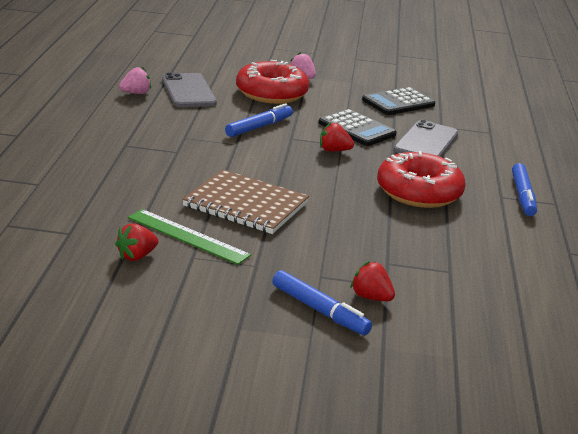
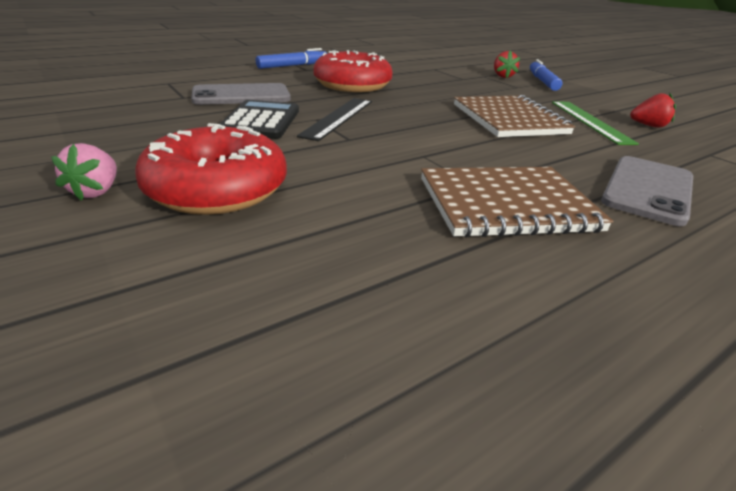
camera: 130 degrees left, 5 degrees up
pink strawberry [119,67,151,94] -> none
grey phone [162,73,217,107] -> grey phone moved to [601,156,693,226]
blue marker [225,103,293,137] -> none
red strawberry [320,122,354,152] -> black ruler [297,98,372,141]
black calculator [362,87,435,115] -> none
none -> brown notebook [421,167,613,238]

